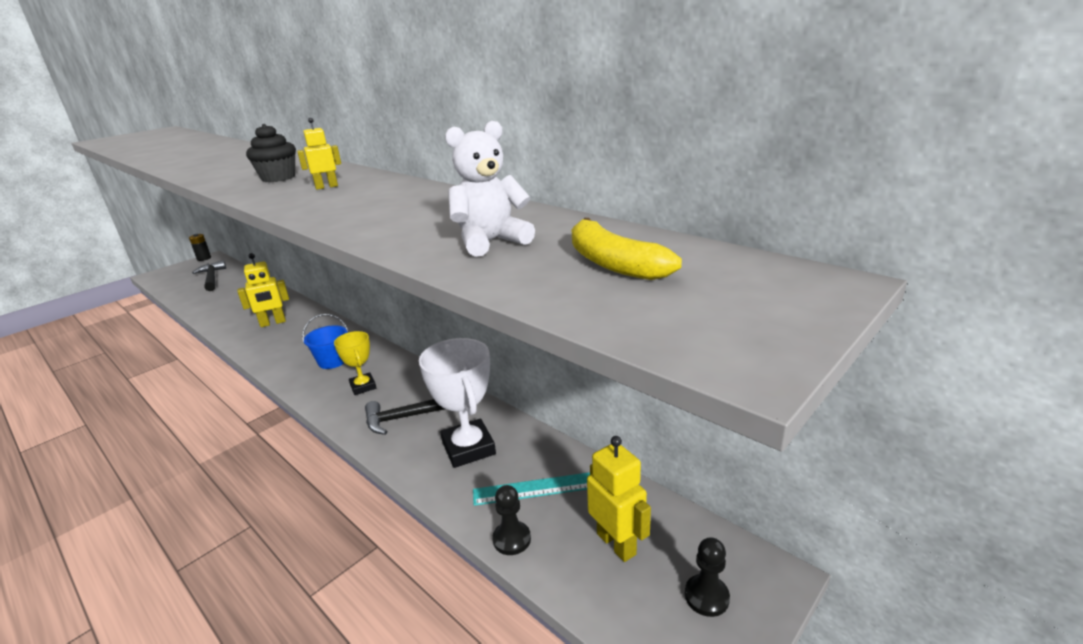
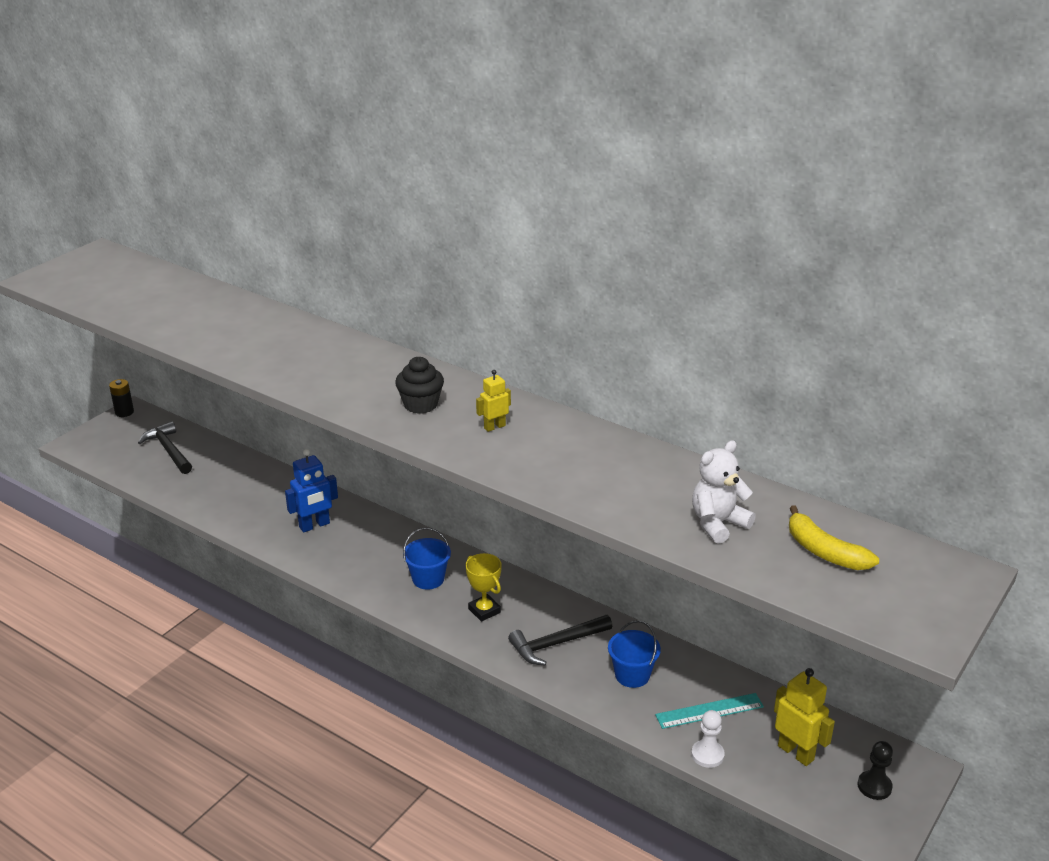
camera: 10 degrees left, 5 degrees up
yellow robot [237,253,289,327] -> blue robot [285,449,338,532]
white trophy [419,338,496,468] -> blue bucket [608,620,661,688]
black pawn [492,485,531,555] -> white pawn [691,710,725,768]

